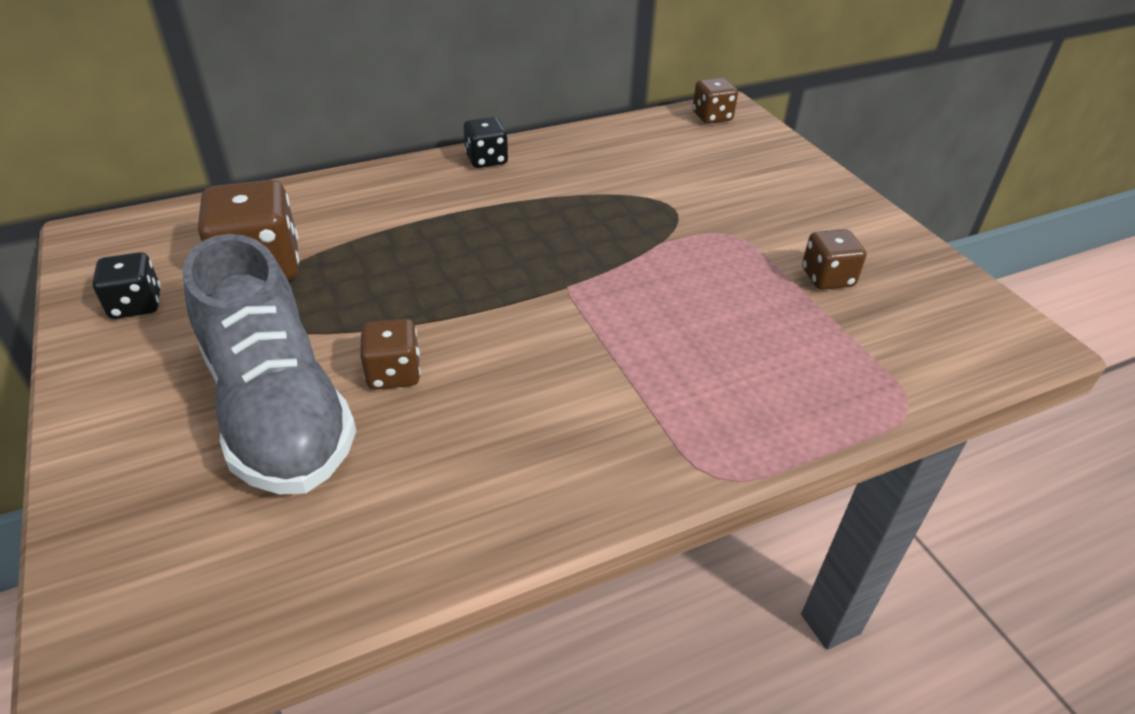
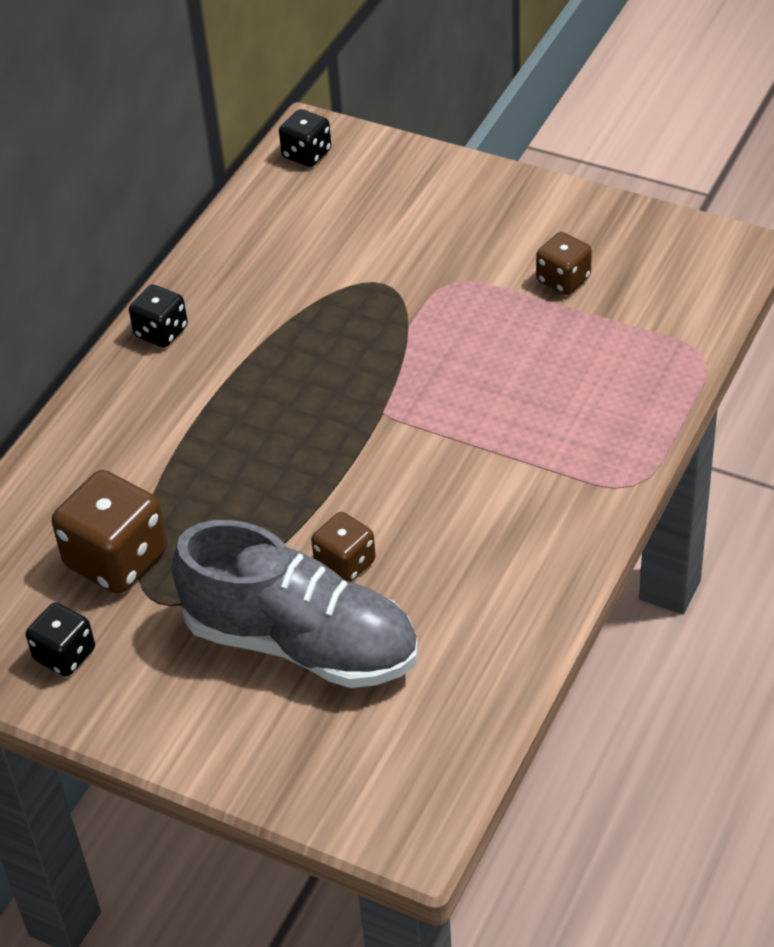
camera: 35 degrees left, 5 degrees up
brown dice [693,78,738,124] -> black dice [279,109,331,167]

